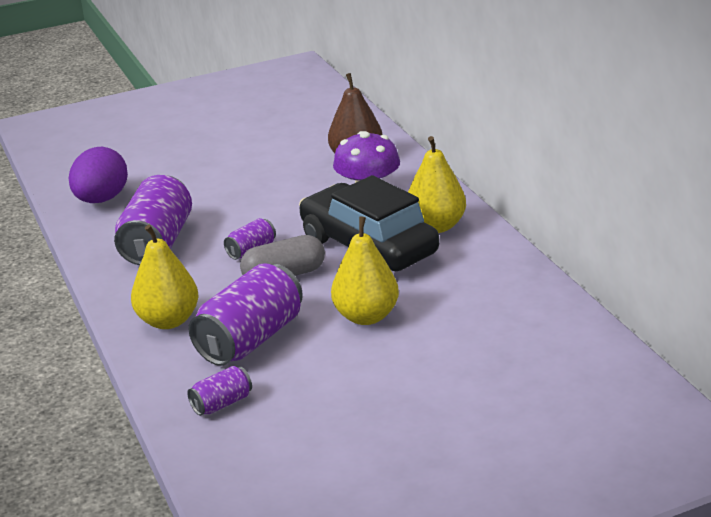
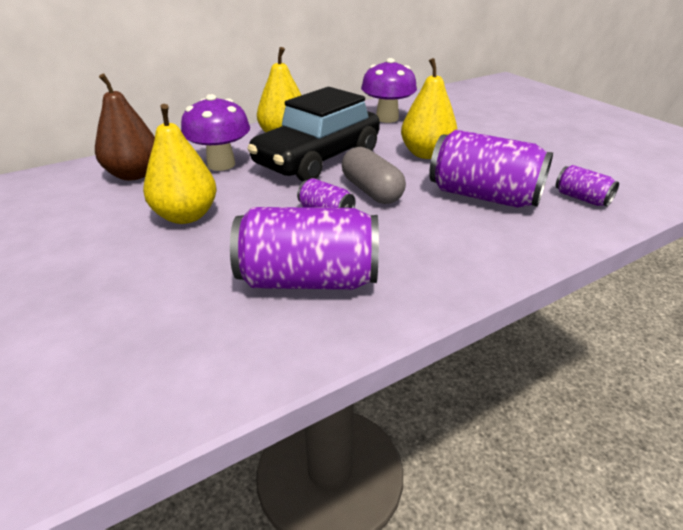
camera: 100 degrees left, 5 degrees up
purple egg [69,147,128,203] -> none
yellow pear [131,225,199,329] -> yellow pear moved to [143,104,216,224]
none -> purple mushroom [361,58,417,123]

